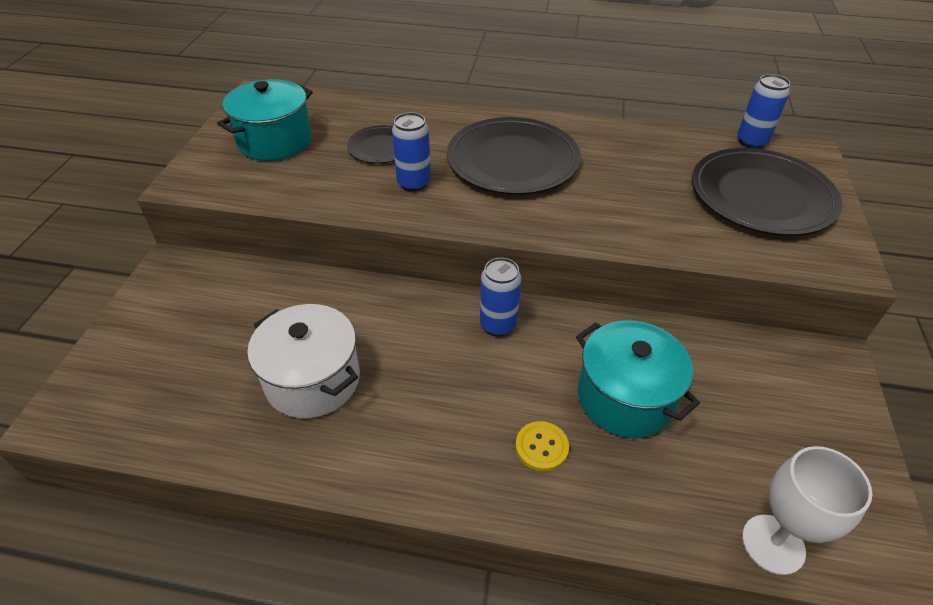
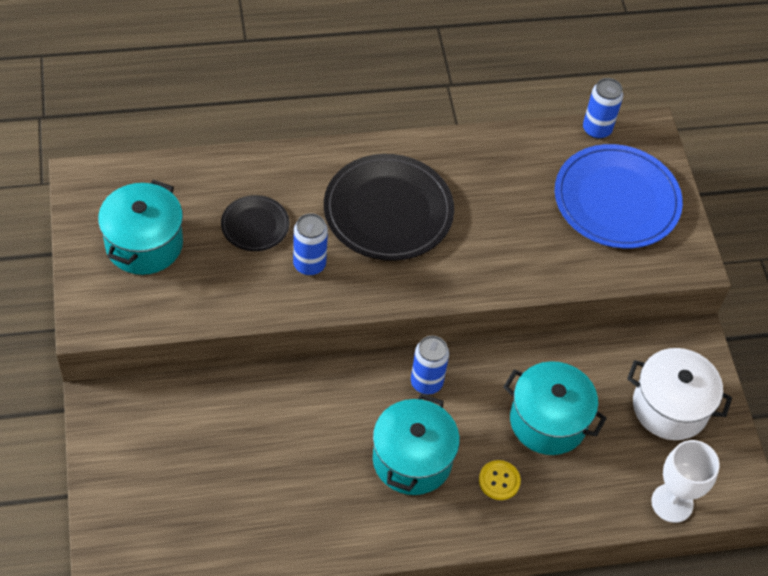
camera: 25 degrees left, 10 degrees up
white pot [247,304,360,418] -> white pot moved to [627,348,732,440]
black plate [692,148,842,236] -> blue plate [555,144,683,248]
none -> turquoise pot [373,394,460,495]

